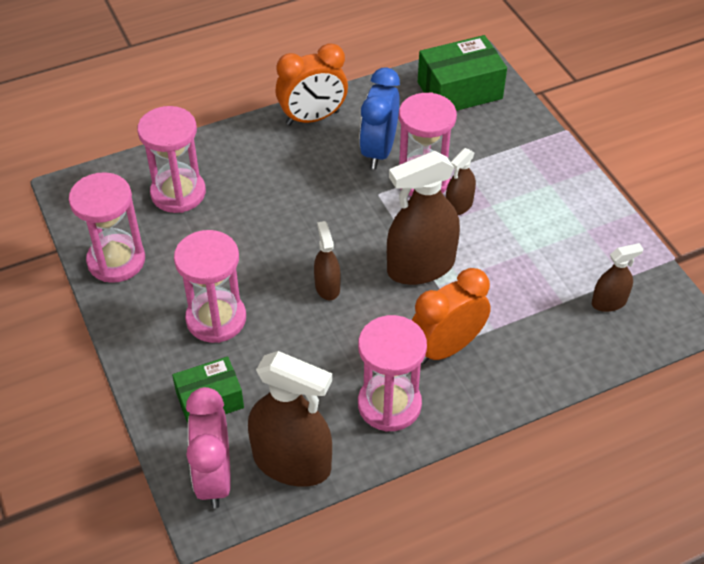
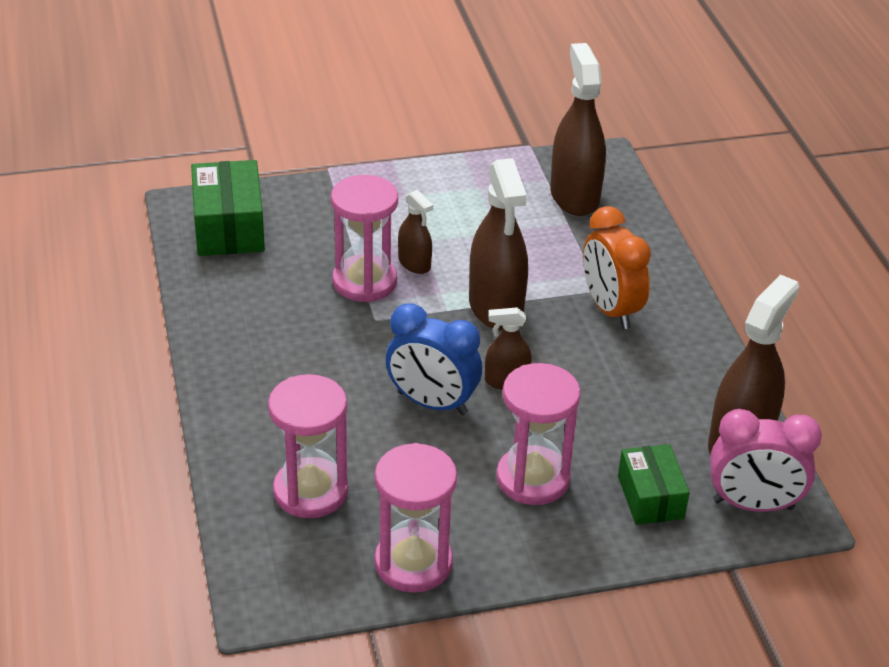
camera: 80 degrees left, 10 degrees down
orange clock [275,43,348,125] -> none
pink hourglass [358,315,427,432] -> none
blue clock [359,68,400,169] -> blue clock moved to [386,303,482,415]
brown spray bottle [592,243,643,312] -> brown spray bottle [550,43,606,216], size x1.94

